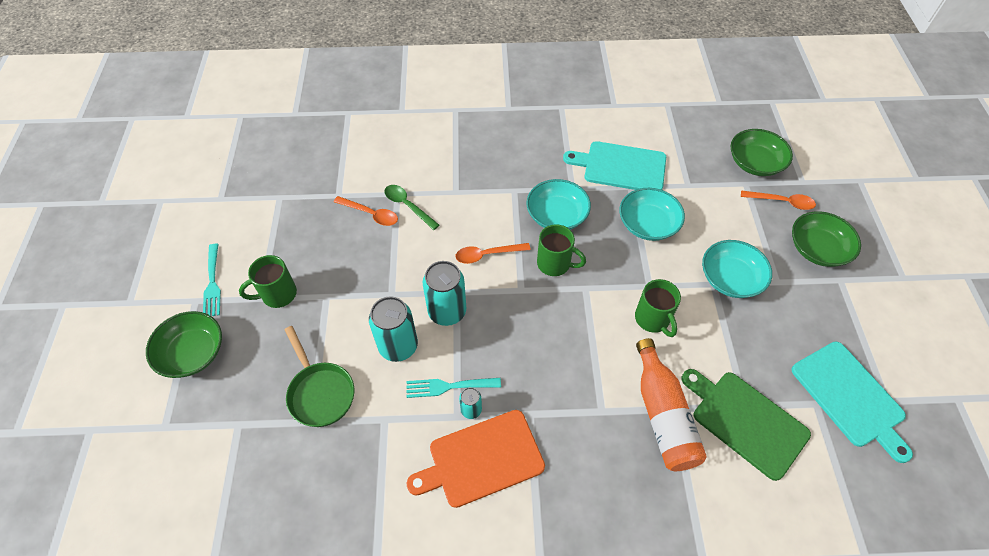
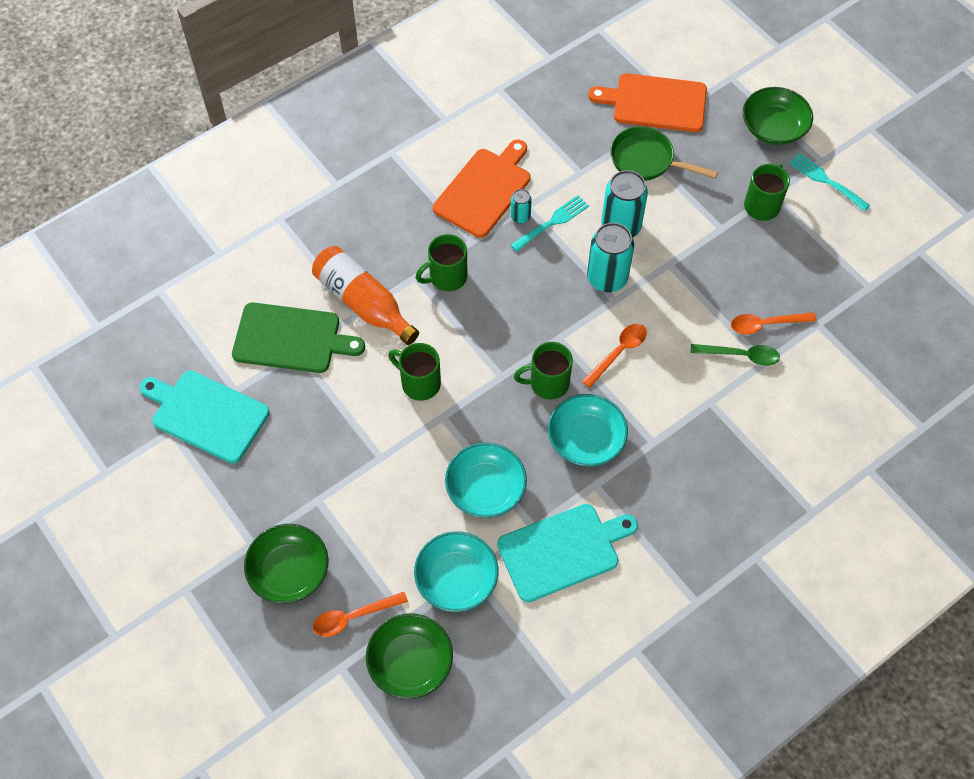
camera: 145 degrees right, 5 degrees up
turquoise bowl [702,240,772,298] -> turquoise bowl moved to [414,531,499,612]
none -> green mug [416,234,467,291]
none -> orange cutting board [588,73,707,132]

